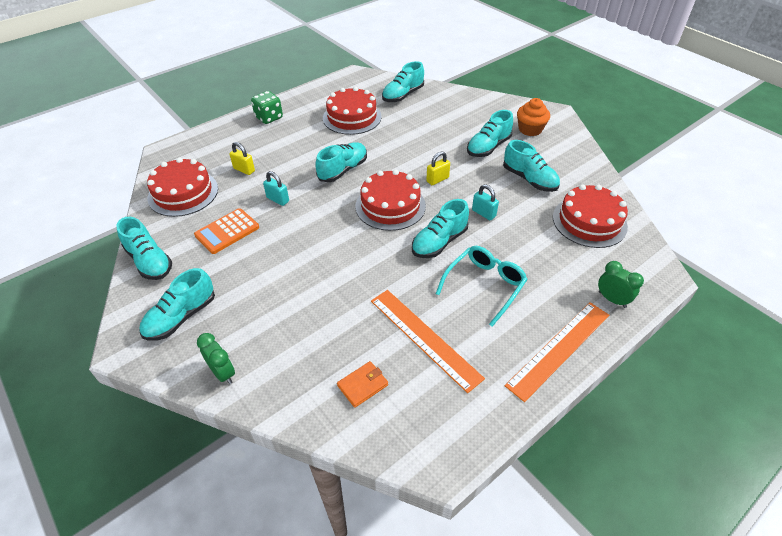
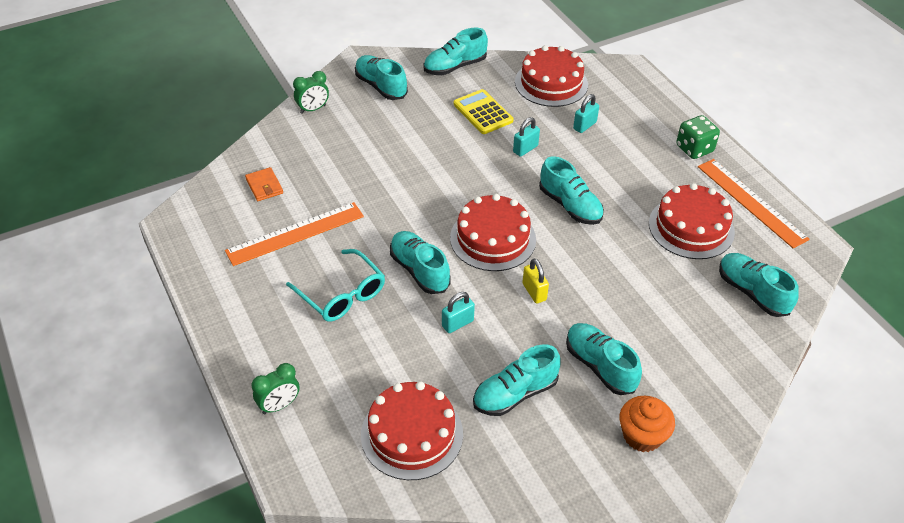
camera: 100 degrees right, 0 degrees up
orange calculator [194,208,259,254] -> yellow calculator [454,89,513,134]
yellow padlock [229,142,255,175] -> turquoise padlock [573,94,599,133]
orange ruler [505,302,609,402] -> orange ruler moved to [698,159,810,249]

